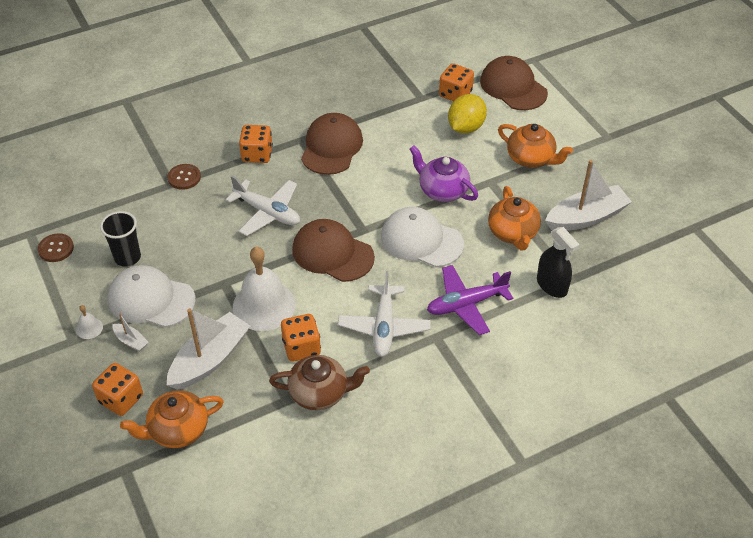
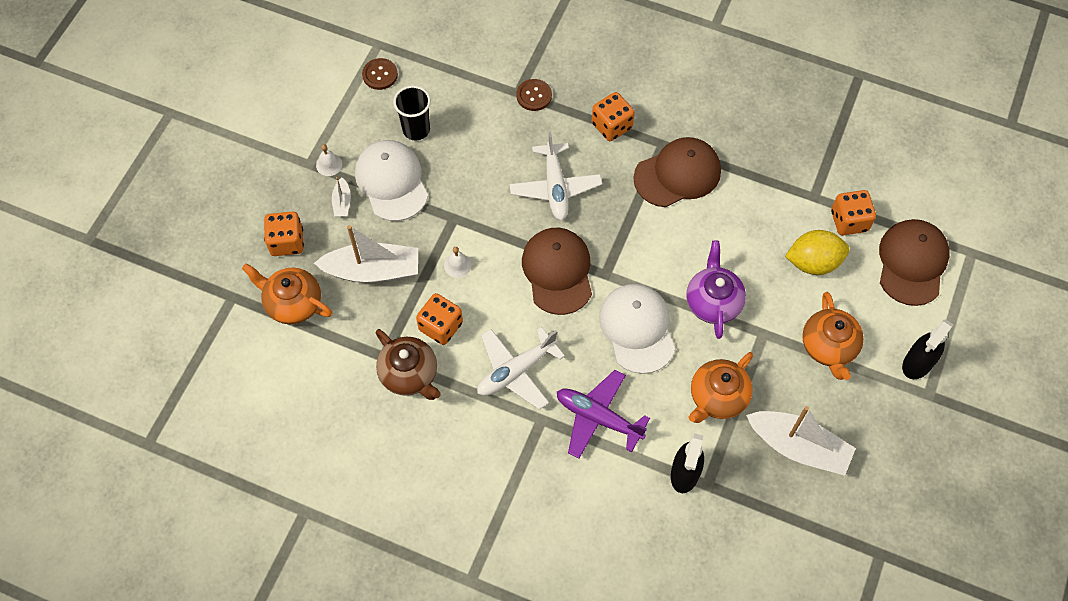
camera: 50 degrees right, 15 degrees up
white bell [233,247,296,331] -> white bell [444,247,471,278], size x0.41
none -> black spray bottle [902,319,954,379]

